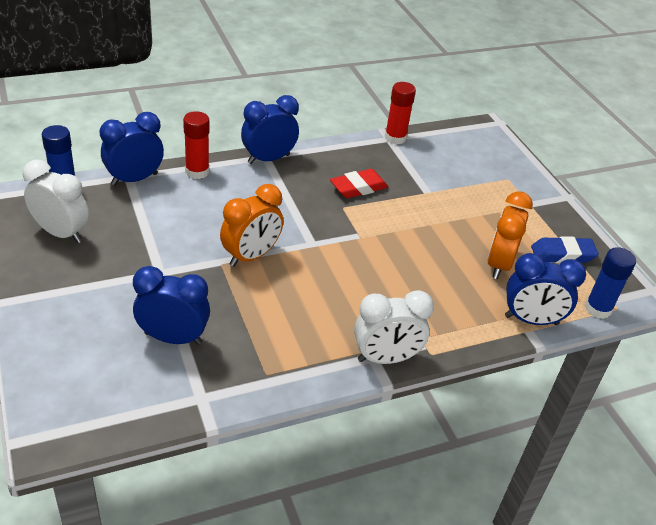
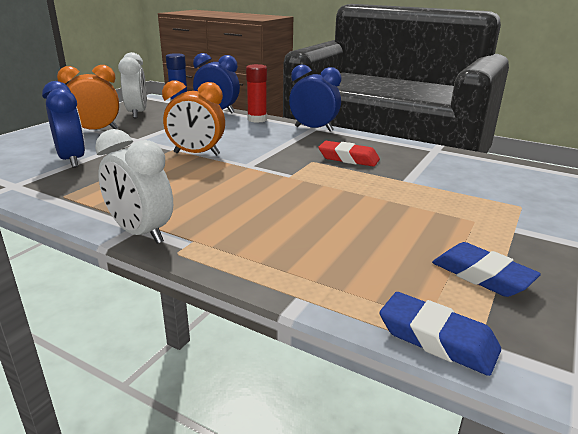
camera: 55 degrees right, 15 degrees down
red glue stick [385,82,416,144] -> none
orange clock [487,191,533,279] -> orange clock moved to [57,65,119,130]
blue clock [505,253,586,325] -> none
blue glue stick [585,247,636,319] -> blue eraser [379,292,501,376]

